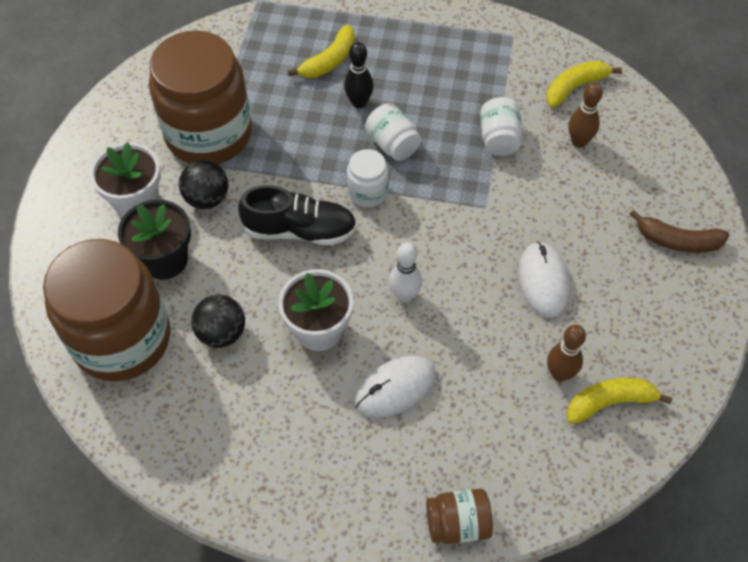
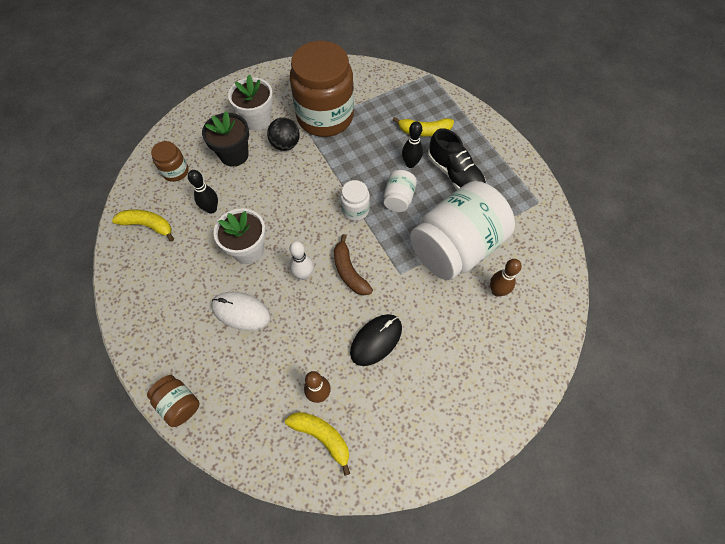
camera: 50 degrees right, 5 degrees up
brown jar [43,239,170,381] -> brown jar [151,141,189,182], size x0.44
black ball [191,295,245,348] -> black bowling pin [188,170,218,214]
black shoe [238,185,357,245] -> black shoe moved to [428,128,486,190]
white jar [480,97,522,156] -> white jar [410,181,515,280], size x2.27
white mouse [518,241,570,318] -> black mouse [350,314,402,366]
yellow banana [546,61,622,108] -> yellow banana moved to [112,209,174,241]
brown banana [630,210,729,253] -> brown banana moved to [334,234,373,295]

